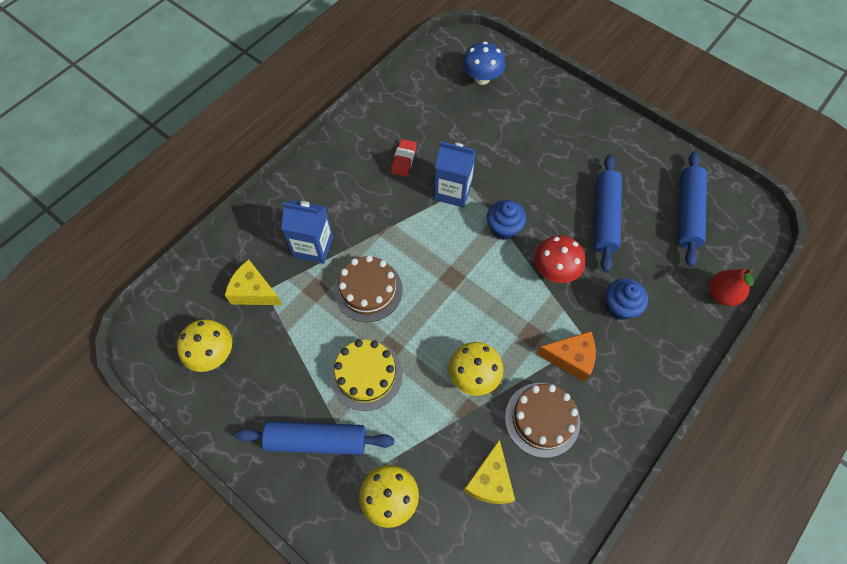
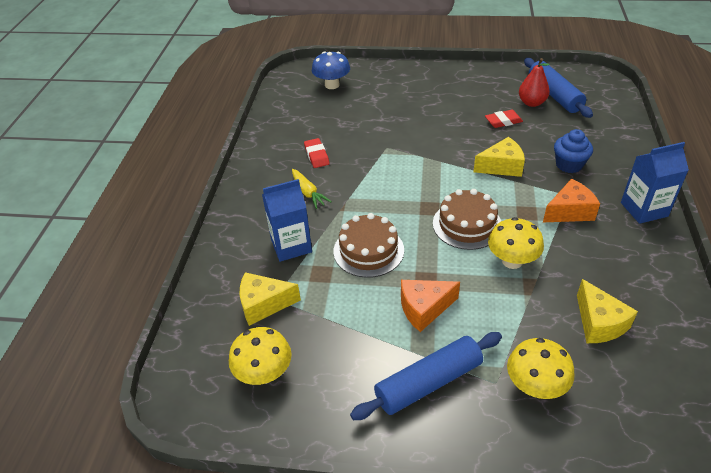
camera: 30 degrees left, 20 degrees down
yellow cake [330,340,403,411] -> orange cheese [401,280,460,332]
blue carton [434,142,476,207] -> blue carton moved to [621,142,689,224]
blue cupcake [487,200,526,240] -> none
brown cake [505,383,580,458] -> brown cake moved to [433,189,501,250]
red mushroom [534,235,585,283] -> yellow cheese [474,137,525,177]
blue rolling pin [594,155,622,272] -> red eraser [485,110,523,128]
red pear [709,269,754,306] -> red pear moved to [519,58,550,107]
none -> yellow carrot [292,169,332,209]

